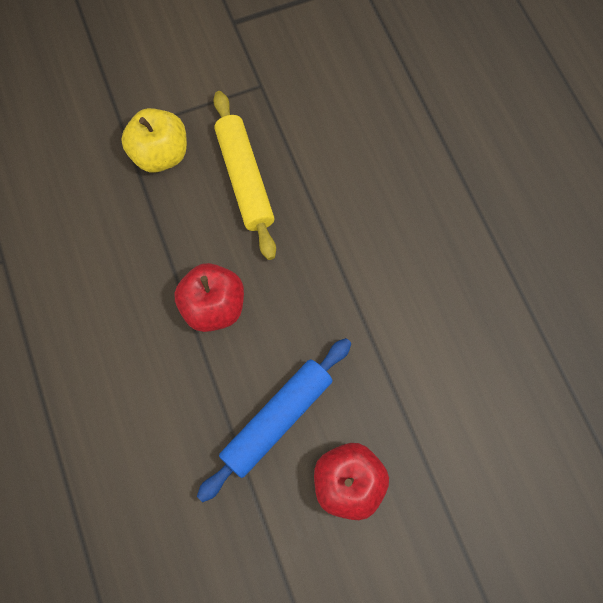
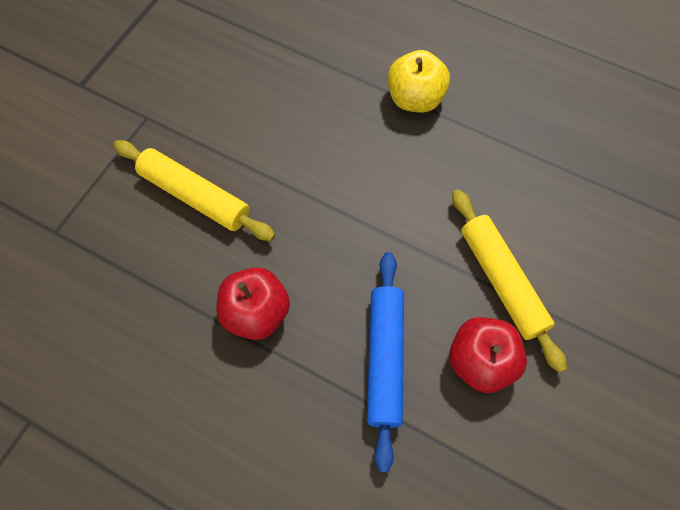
camera: 40 degrees left, 5 degrees down
yellow apple [121,108,187,173] -> yellow apple moved to [388,50,450,113]
none -> yellow rolling pin [452,189,567,373]

